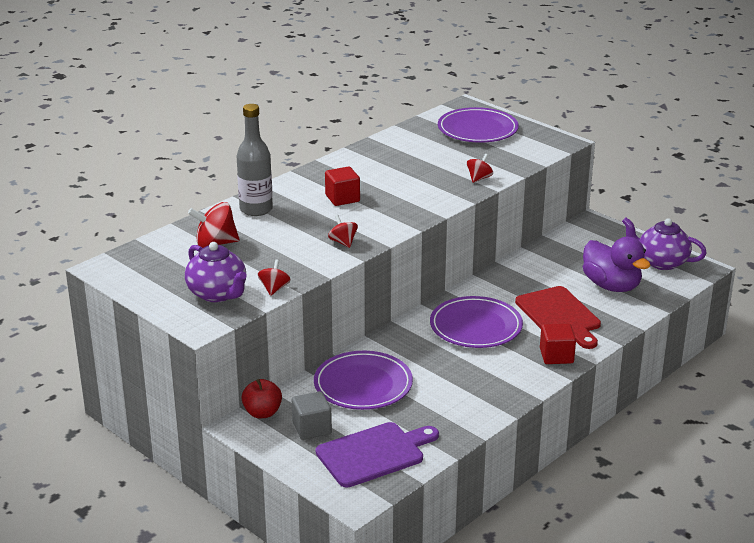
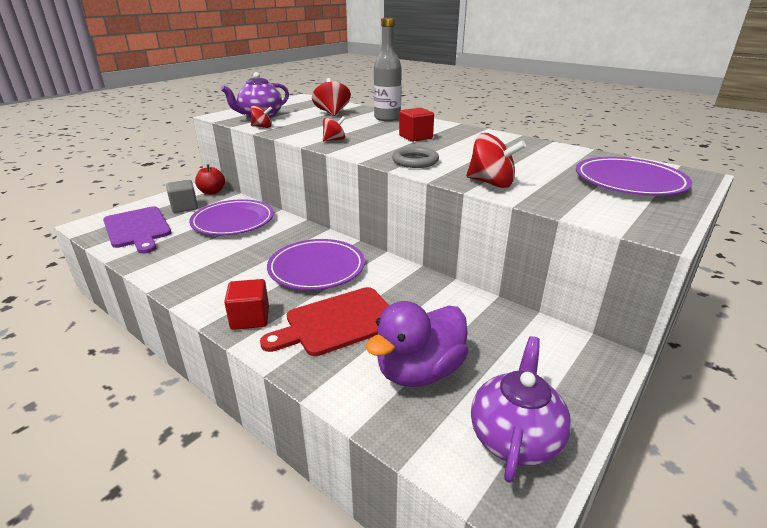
camera: 85 degrees right, 0 degrees up
red spinning top [467,154,493,183] -> red spinning top [466,133,526,188], size x1.66
none -> grey ring [392,147,439,168]

